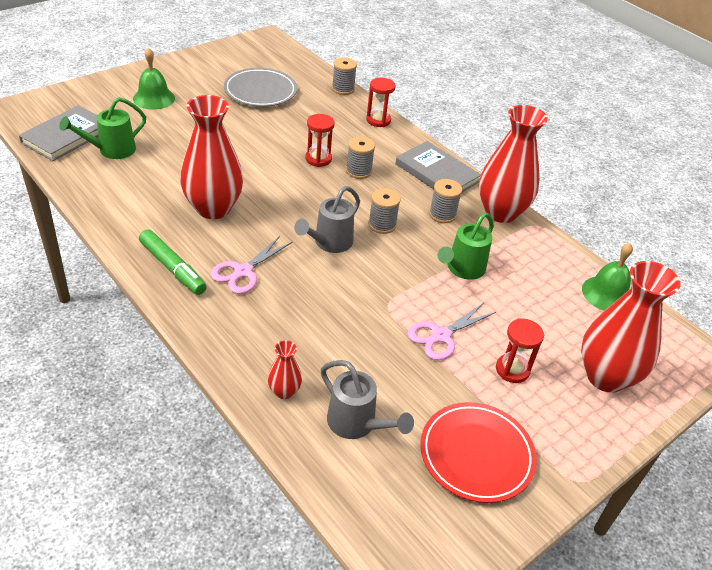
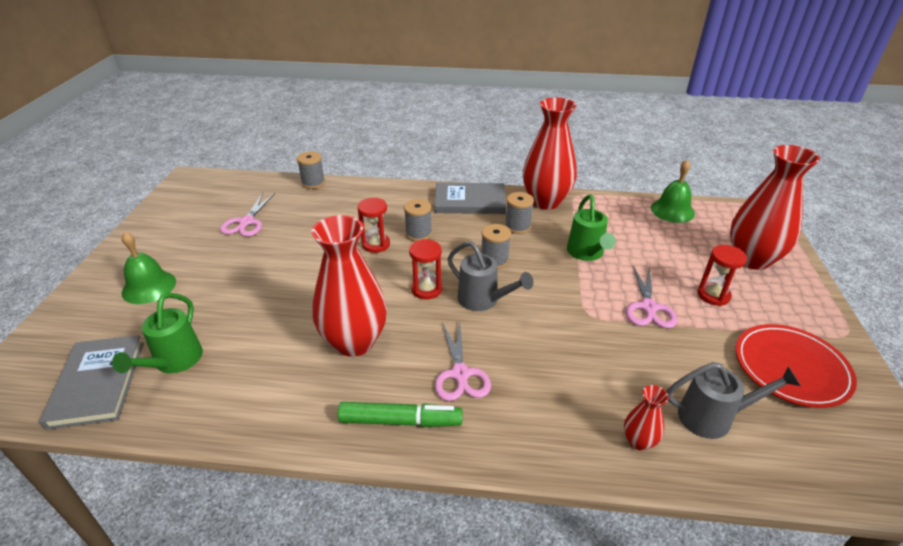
camera: 40 degrees left, 5 degrees down
grey plate [224,68,297,107] -> pink scissors [220,193,275,237]
grey watering can [294,186,360,253] -> grey watering can turned 45 degrees counterclockwise [448,241,533,311]
red hourglass [366,78,396,127] -> red hourglass moved to [409,239,442,300]

